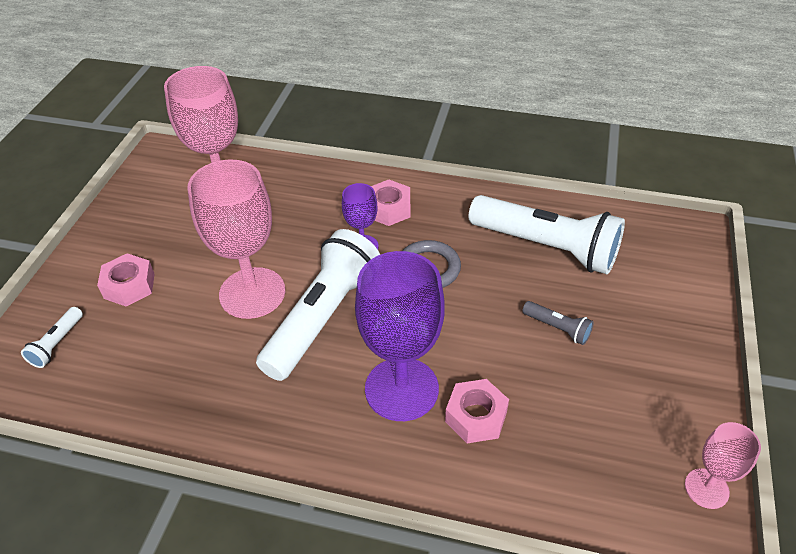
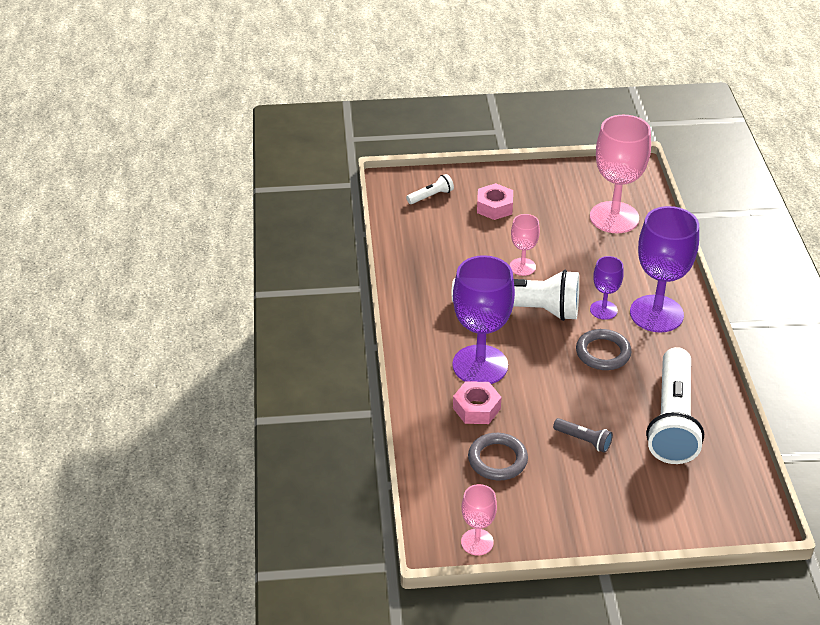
camera: 70 degrees right, 5 degrees down
white flashlight [21,307,83,368] -> white flashlight turned 150 degrees clockwise [406,174,454,204]
pink goblet [187,160,285,319] -> pink goblet [510,214,540,276], size x0.51
pink nut [371,179,410,226] -> purple goblet [630,206,699,332]
grey flashlight [522,301,594,345] -> grey flashlight turned 75 degrees counterclockwise [553,418,613,453]
none -> grey ring [468,433,528,480]

